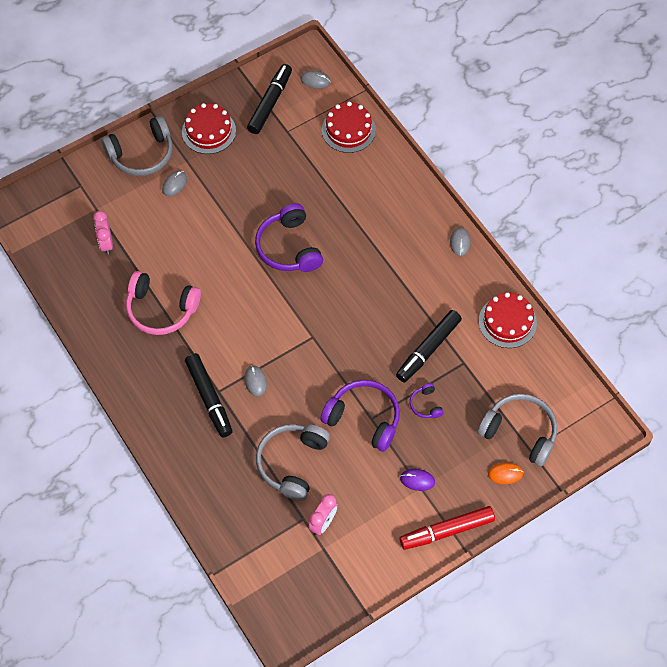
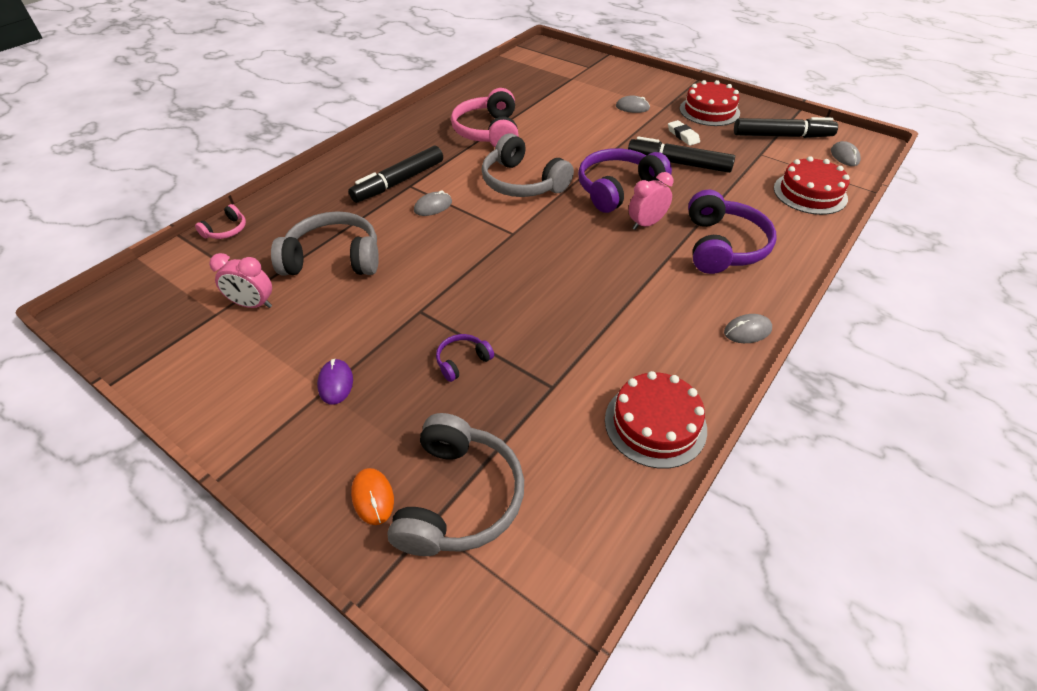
camera: 70 degrees right, 15 degrees down
pink clock [93,211,113,255] -> pink clock moved to [629,172,673,230]
grey headphones [102,116,173,176] -> grey headphones moved to [482,133,574,197]
purple headphones [320,380,400,452] -> purple headphones moved to [688,190,776,274]
black marker [396,310,462,382] -> black marker moved to [628,136,735,173]
red marker [400,506,495,550] -> none
none -> pink headphones [195,204,246,239]
none -> white eraser [668,120,700,146]

